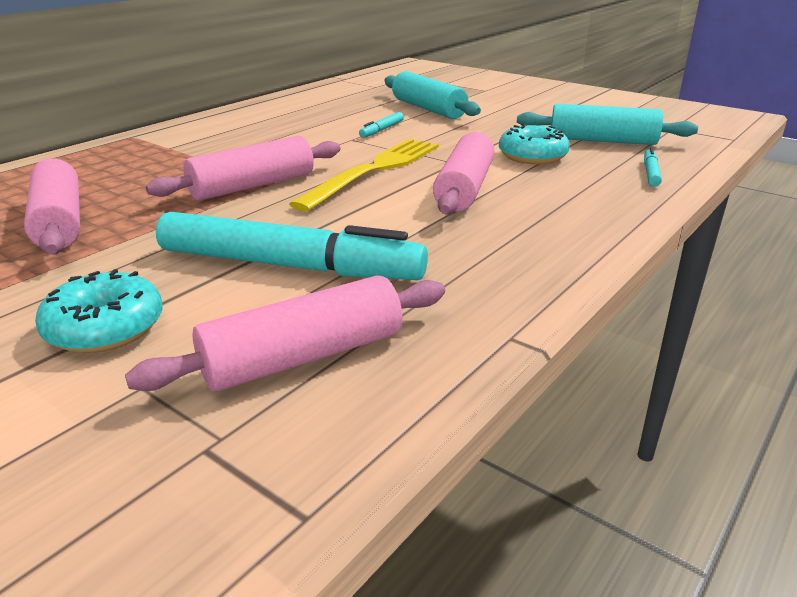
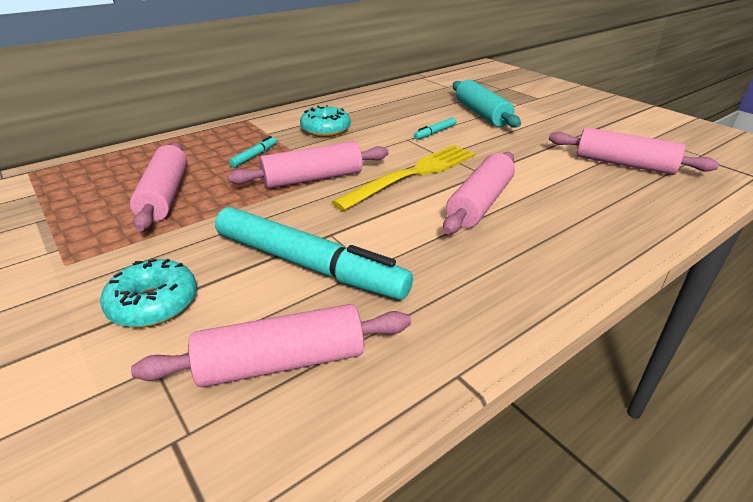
camera: 15 degrees right, 5 degrees up
turquoise donut [499,124,570,165] -> turquoise donut moved to [300,105,351,137]
turquoise rolling pin [517,104,698,145] -> pink rolling pin [549,128,719,175]
turquoise marker [644,147,662,187] -> turquoise marker moved to [229,136,277,167]

